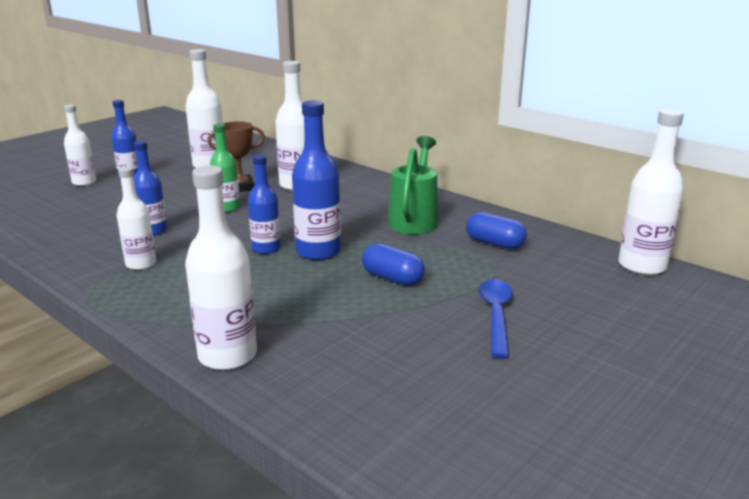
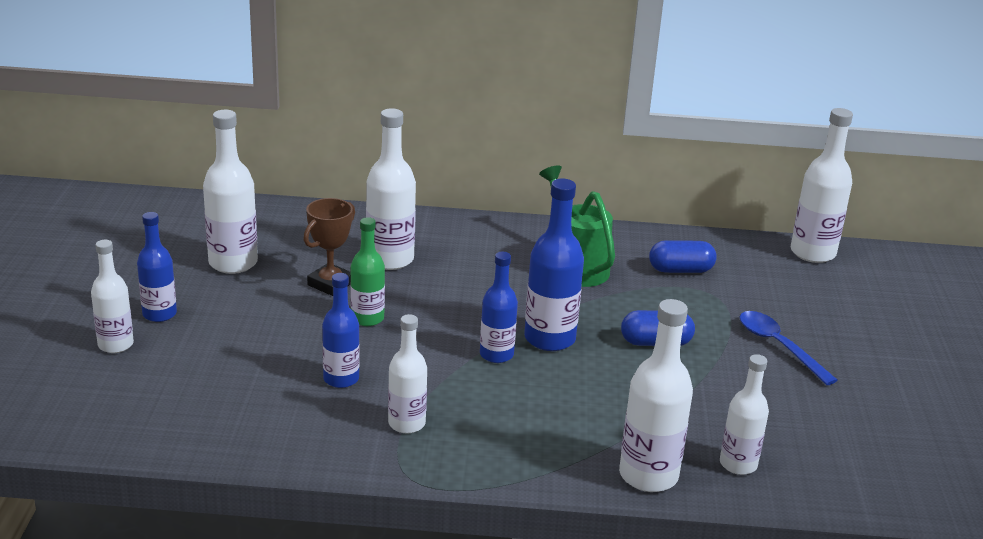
camera: 40 degrees left, 5 degrees up
none -> white bottle [720,354,769,475]

